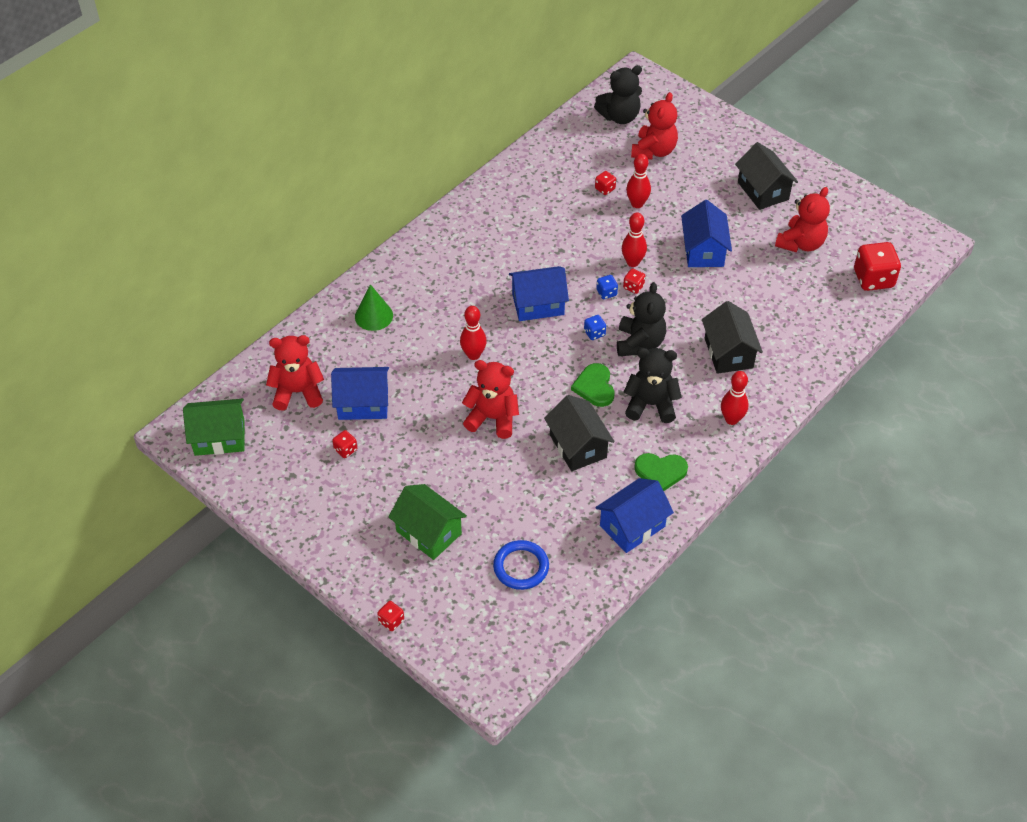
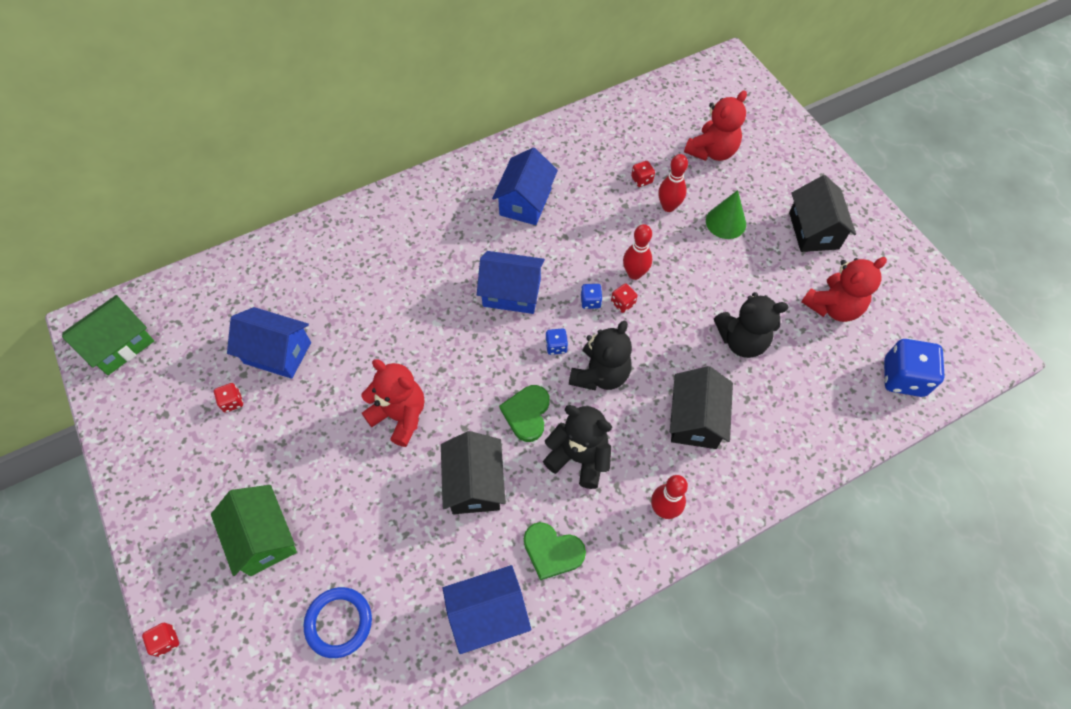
camera: 20 degrees right, 10 degrees up
green house [183,399,245,456] -> green house turned 60 degrees counterclockwise [62,295,154,375]
red teddy bear [266,335,324,411] -> none
green cone [355,284,393,331] -> green cone moved to [706,190,746,239]
red bowling pin [460,306,487,360] -> none
black teddy bear [594,65,642,124] -> black teddy bear moved to [714,292,788,358]
blue house [681,200,732,267] -> blue house moved to [492,147,558,225]
red dice [854,242,901,291] -> blue dice [884,339,945,397]

